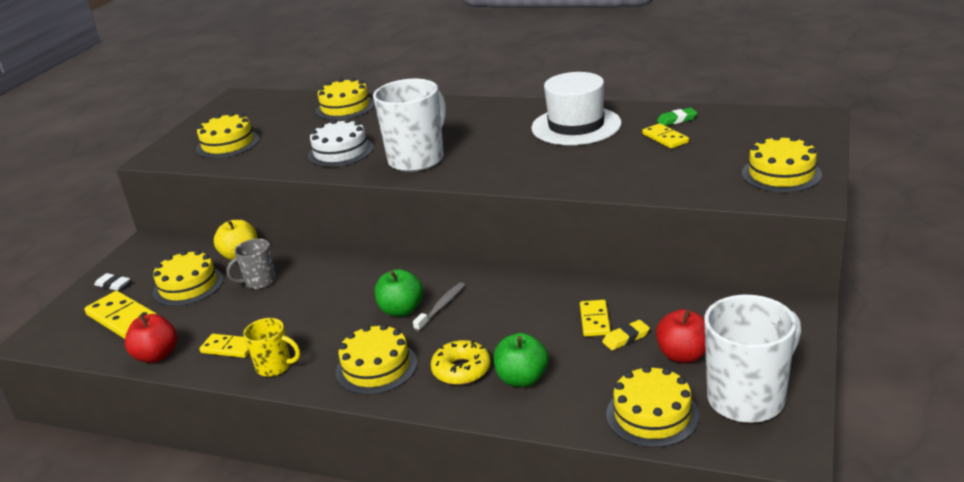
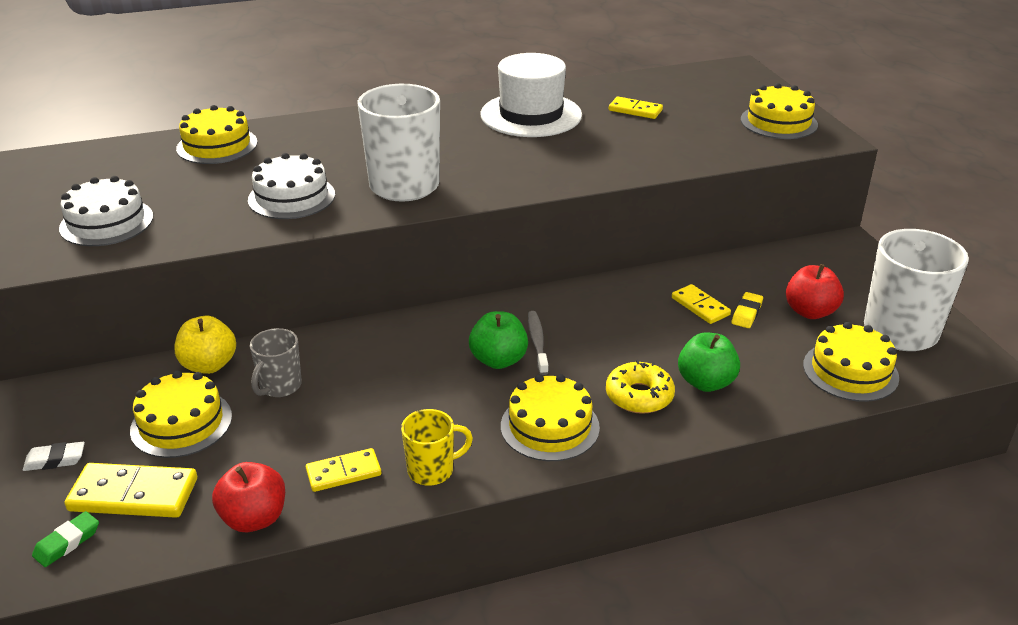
camera: 40 degrees left, 5 degrees up
yellow cake [196,112,259,158] -> white cake [59,176,153,246]
green eraser [657,108,697,126] -> green eraser moved to [32,511,99,567]

